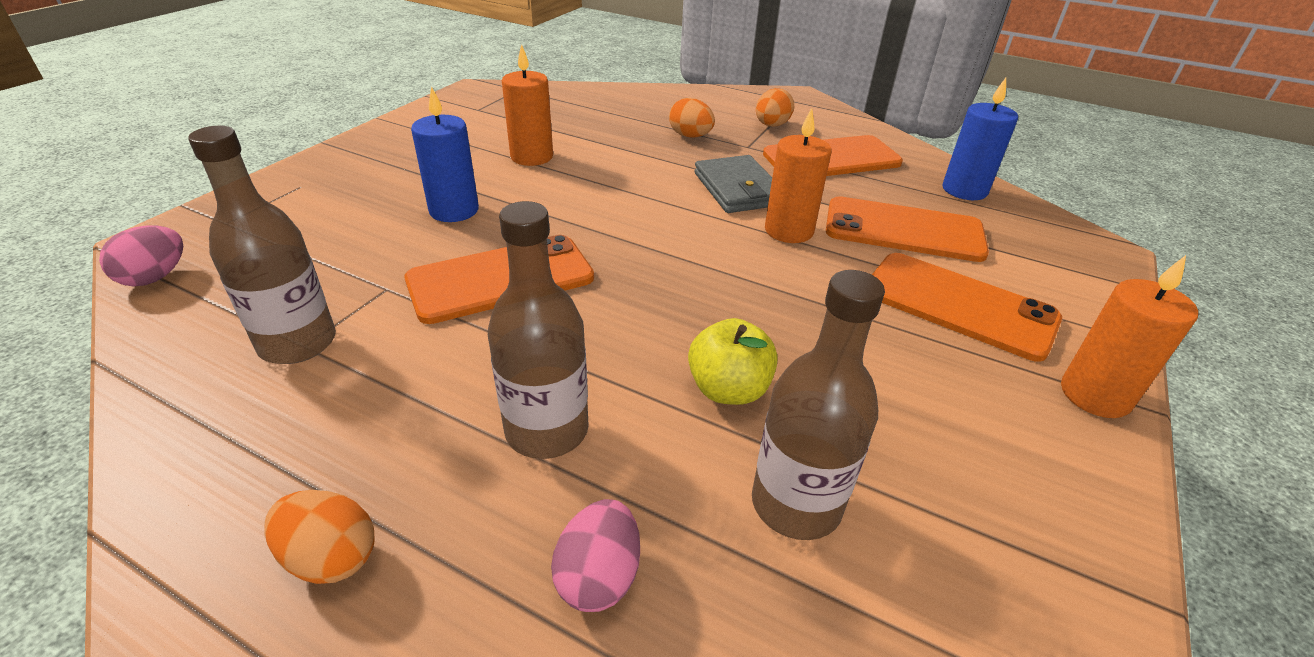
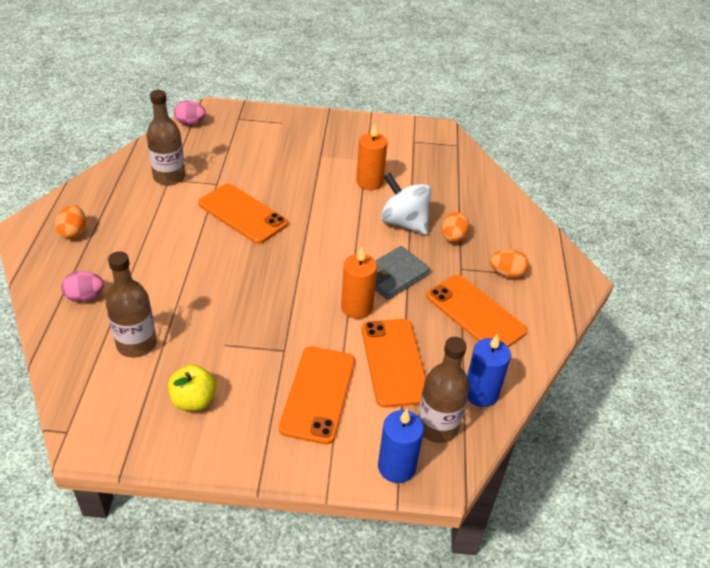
camera: 65 degrees right, 5 degrees up
blue candle [411,86,479,222] -> blue candle moved to [378,409,424,483]
brown bottle [488,201,589,459] -> brown bottle moved to [418,337,469,443]
yellow apple [688,318,778,405] -> yellow apple moved to [168,365,217,411]
orange candle [1061,255,1198,418] -> none
none -> white spinning top [381,173,432,235]

